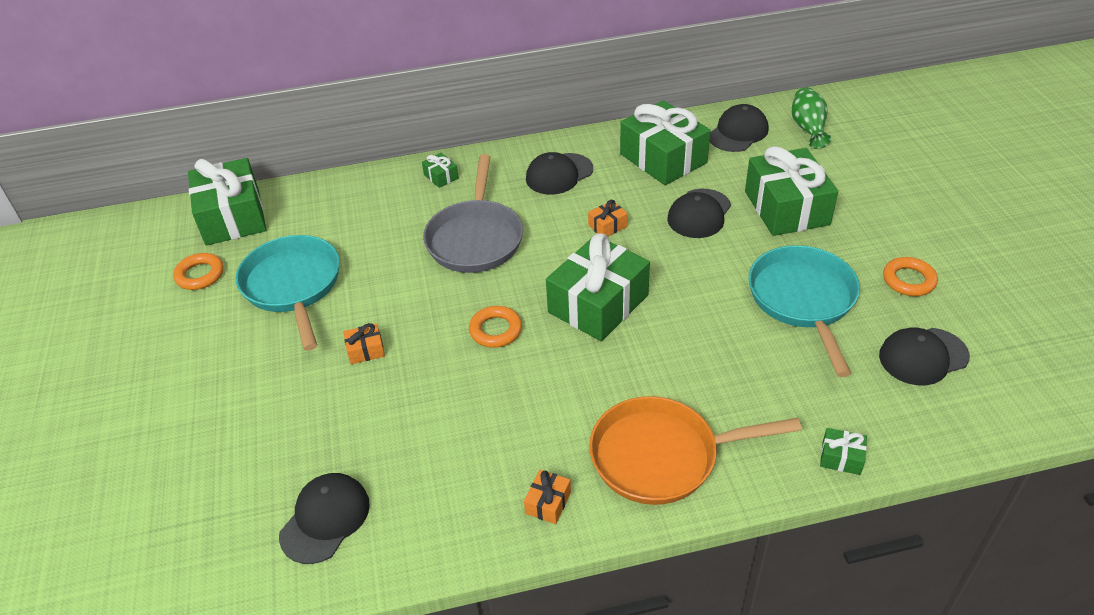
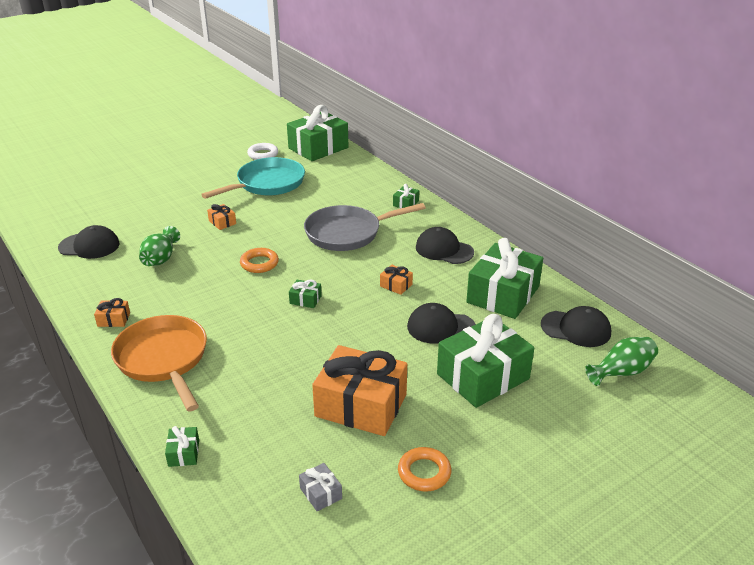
camera: 65 degrees right, 10 degrees down
orange ring [173,253,224,290] -> white ring [247,143,278,160]
green gift [546,233,650,341] -> green gift [289,280,322,308], size x0.41
turquoise pan [749,245,860,377] -> orange gift [312,345,407,436]
black cap [879,328,970,385] -> grey gift [299,463,342,511]
none -> green vase [139,226,180,266]

